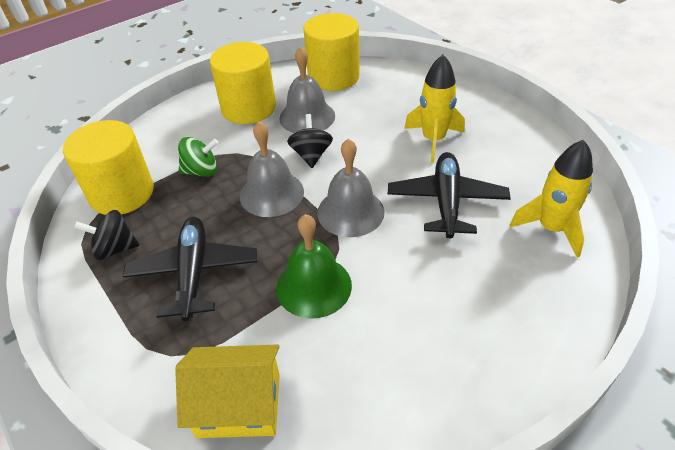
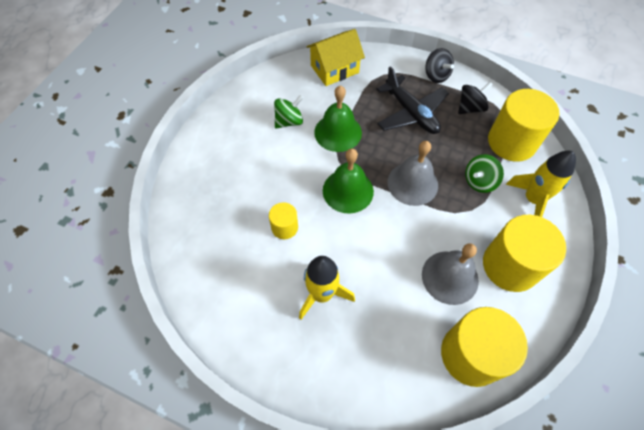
camera: 150 degrees right, 15 degrees up
black spinning top [287,114,333,168] -> black spinning top moved to [425,48,454,83]
grey bell [317,139,385,237] -> green bell [323,149,374,214]
black plane [388,152,511,238] -> yellow cylinder [269,202,298,239]
yellow rocket [510,140,593,258] -> yellow rocket moved to [506,151,576,217]
none -> green spinning top [274,95,304,129]

